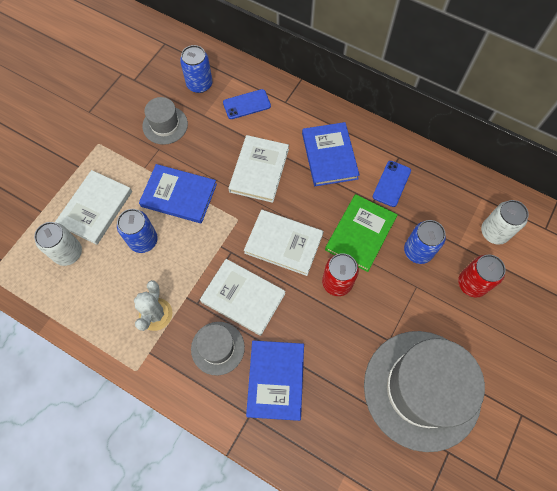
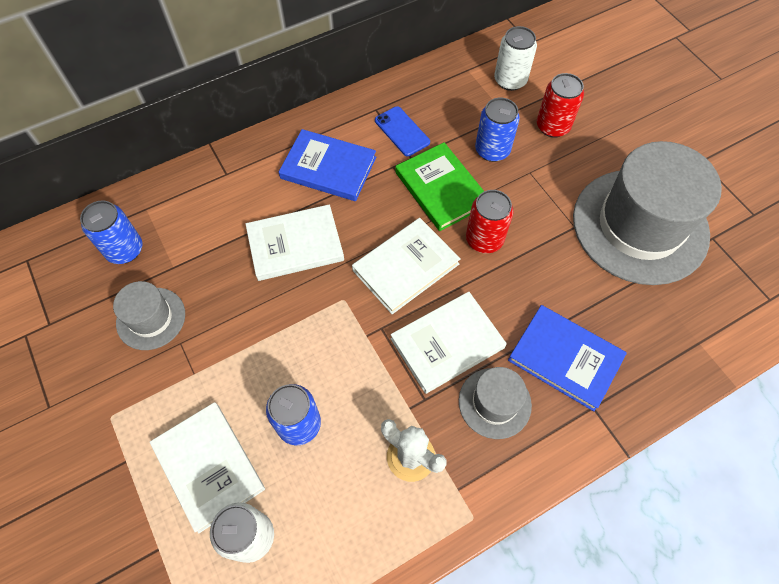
camera: 60 degrees left, 5 degrees down
blue book [139,164,217,224] -> none
blue phone [223,89,271,119] -> none
white book [228,135,289,203] -> white book turned 60 degrees counterclockwise [246,204,344,281]

